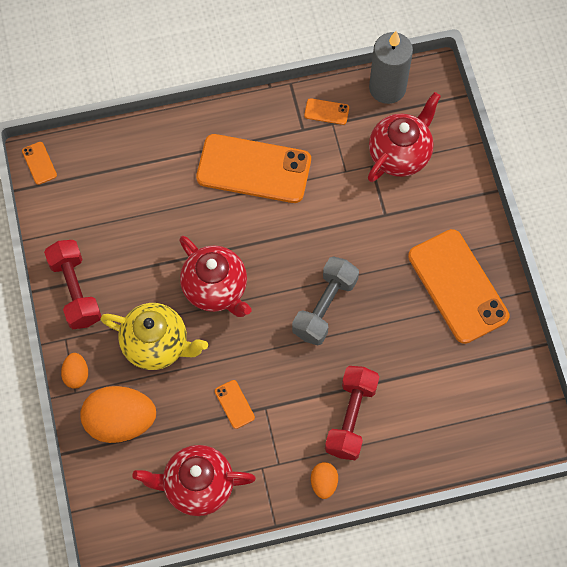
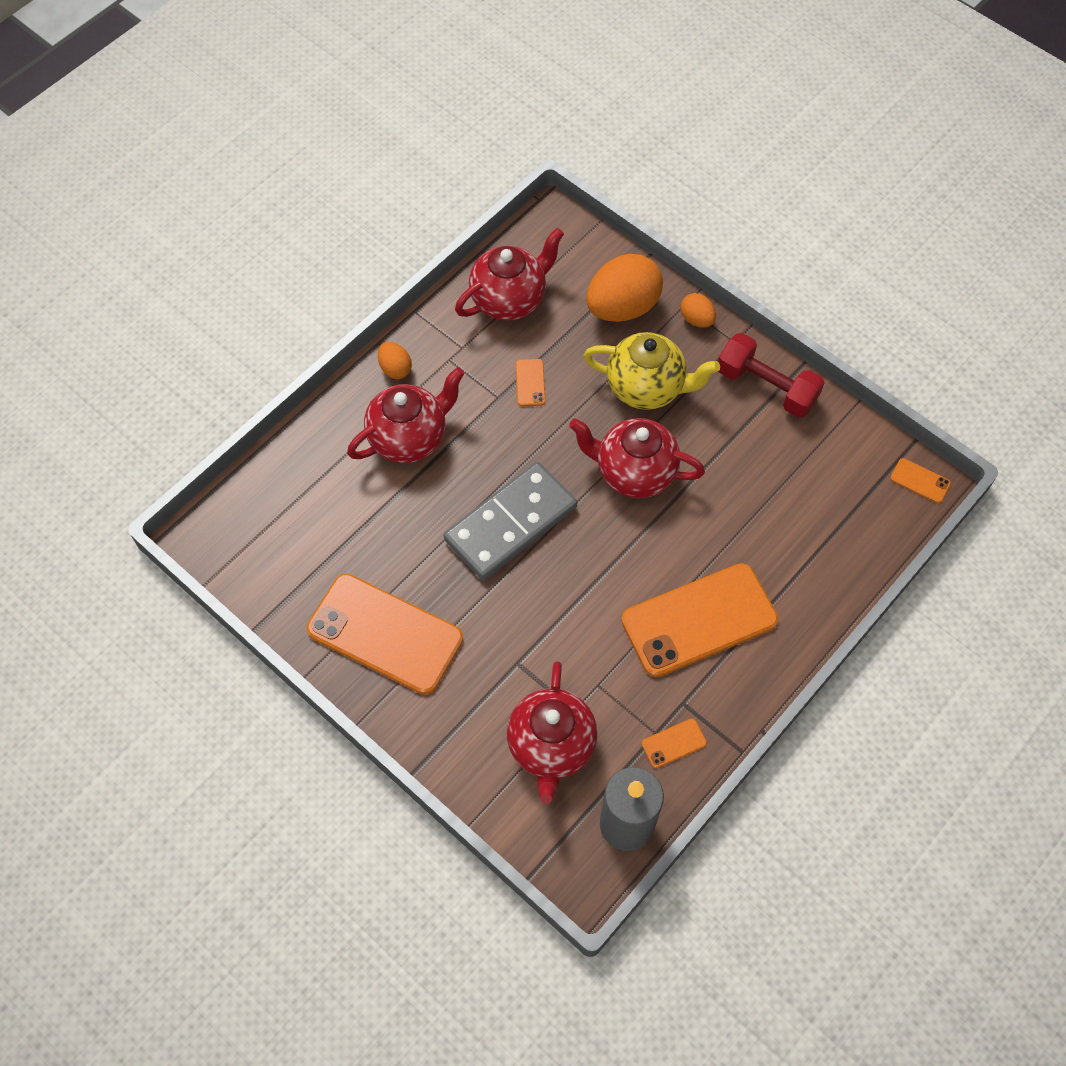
camera: 145 degrees right, 5 degrees down
yellow teapot [100,303,208,370] -> yellow teapot turned 150 degrees counterclockwise [584,332,720,410]
orange phone [215,380,255,429] -> orange phone turned 60 degrees clockwise [516,359,546,406]
grey dumbbell [292,256,359,346] -> grey domino [444,462,577,580]
red dumbbell [325,366,379,460] -> red teapot [347,367,464,463]

